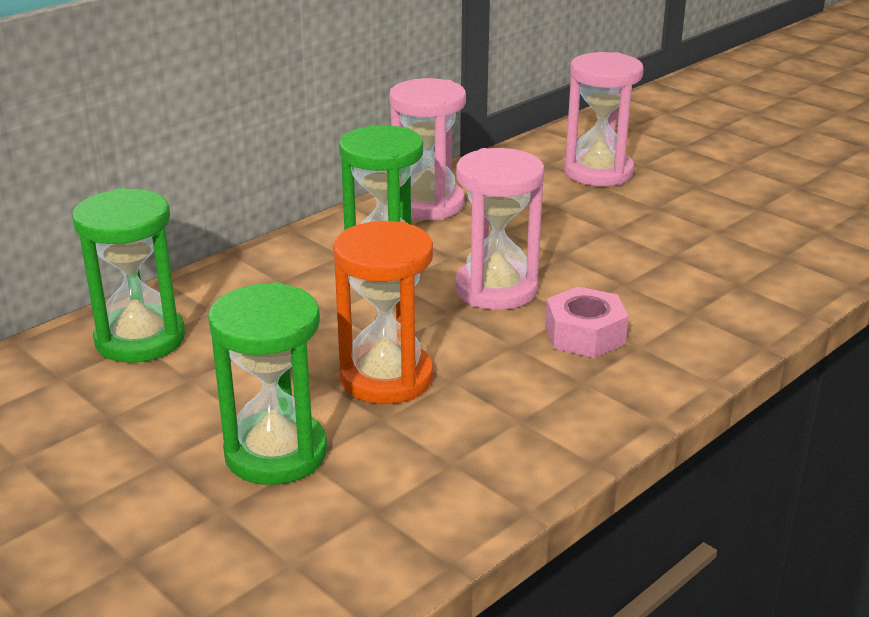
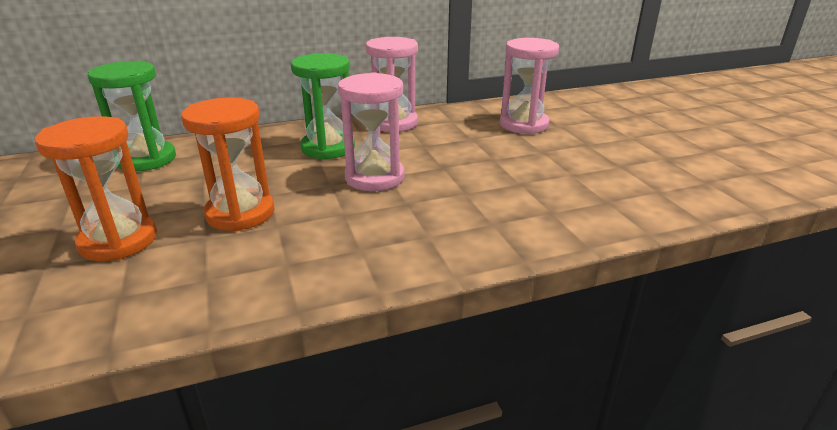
camera: 25 degrees right, 0 degrees up
green hourglass [208,282,327,485] -> orange hourglass [35,116,157,261]
pink nut [545,286,629,358] -> none

